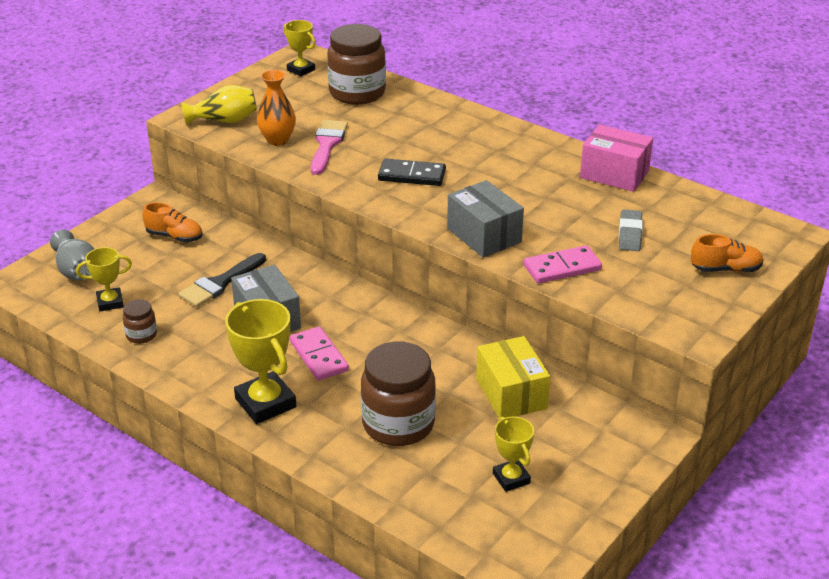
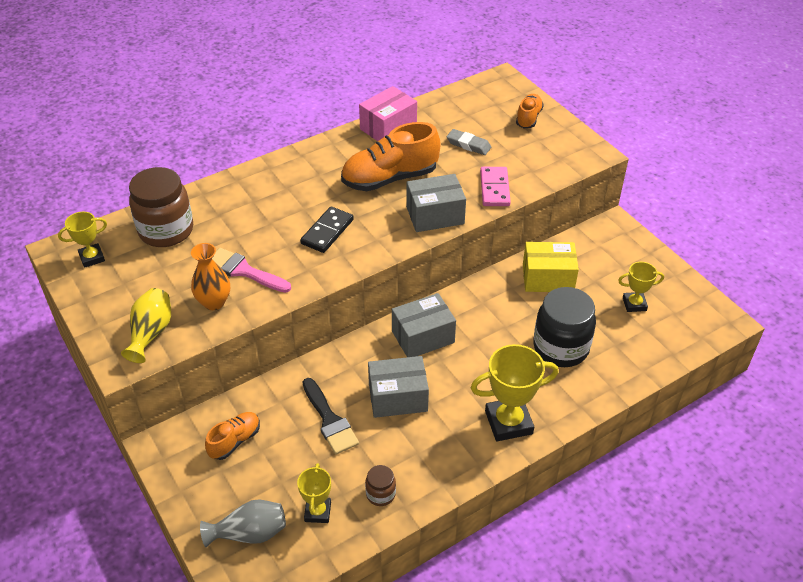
camera: 70 degrees left, 10 degrees up
pink domino [290,326,349,381] -> none
brown jar [361,341,436,446] -> black jar [533,287,596,367]
none -> orange shoe [341,122,440,191]
none -> grey box [392,293,456,357]

